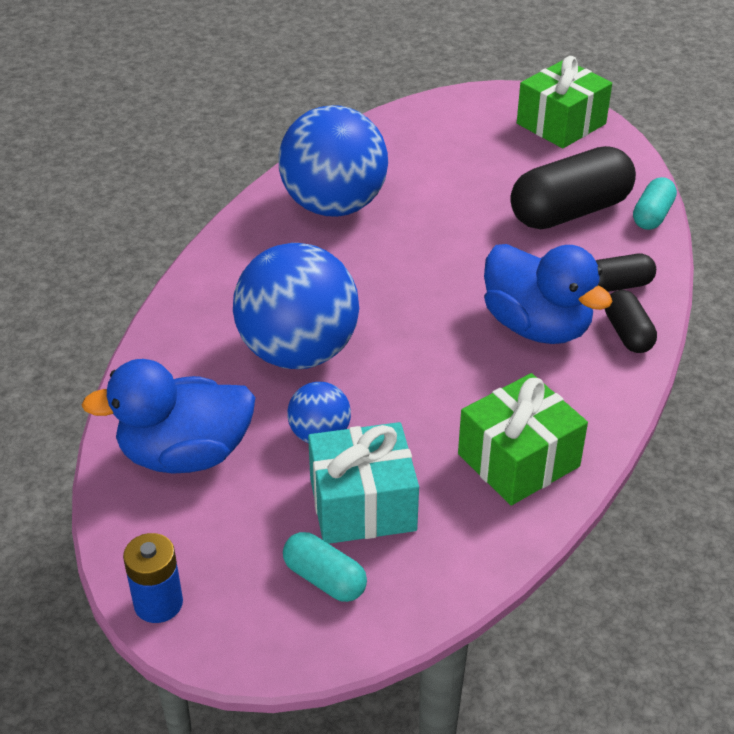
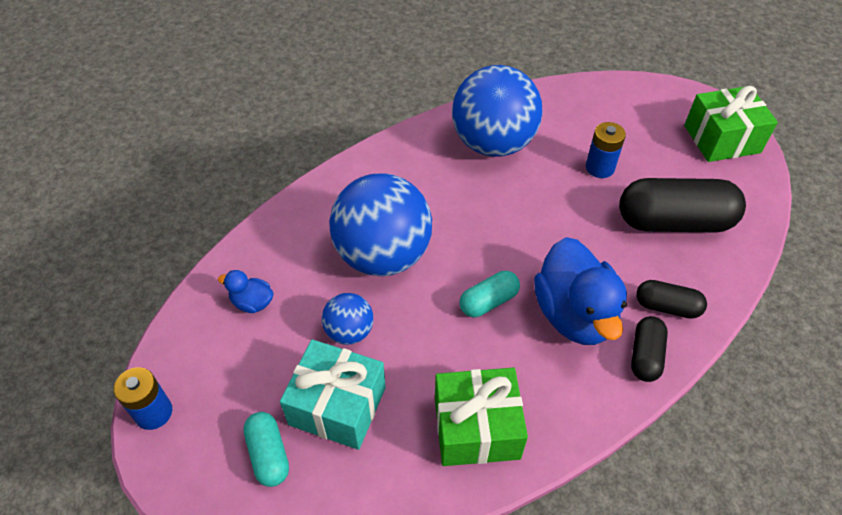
camera: 30 degrees right, 10 degrees up
blue duck [81,359,256,474] -> blue duck [218,270,274,313], size x0.45
turquoise capsule [633,177,677,230] -> turquoise capsule moved to [459,271,520,317]
none -> blue battery [586,122,626,178]

